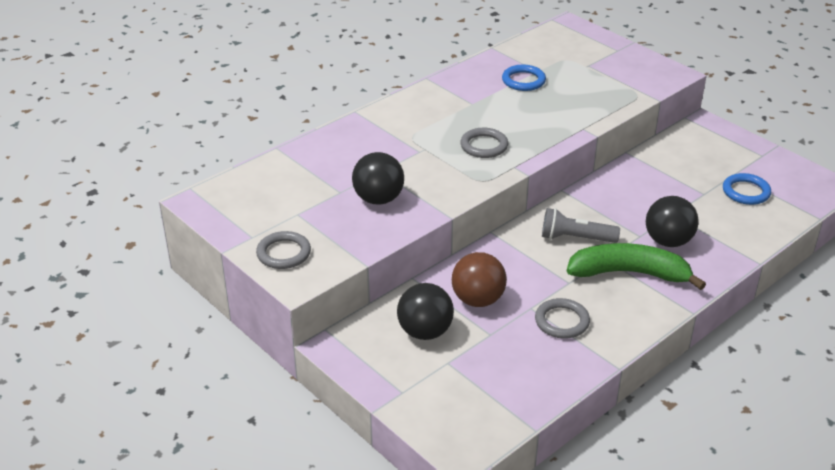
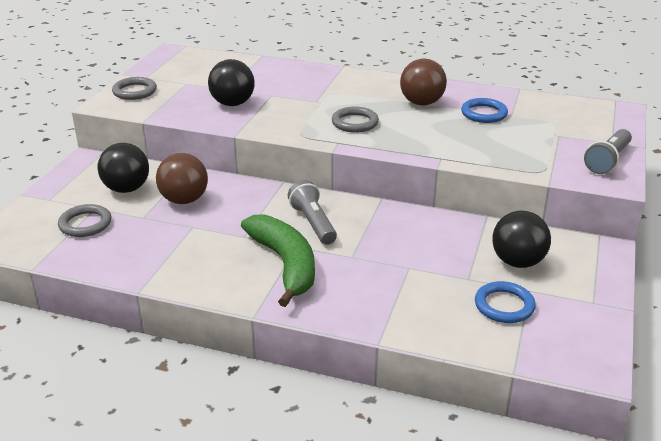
camera: 60 degrees right, 5 degrees down
grey ring [535,298,590,339] -> grey ring moved to [58,204,112,237]
black ball [646,196,699,247] -> black ball moved to [492,211,551,268]
none -> brown ball [400,59,447,105]
none -> grey flashlight [584,129,632,174]

